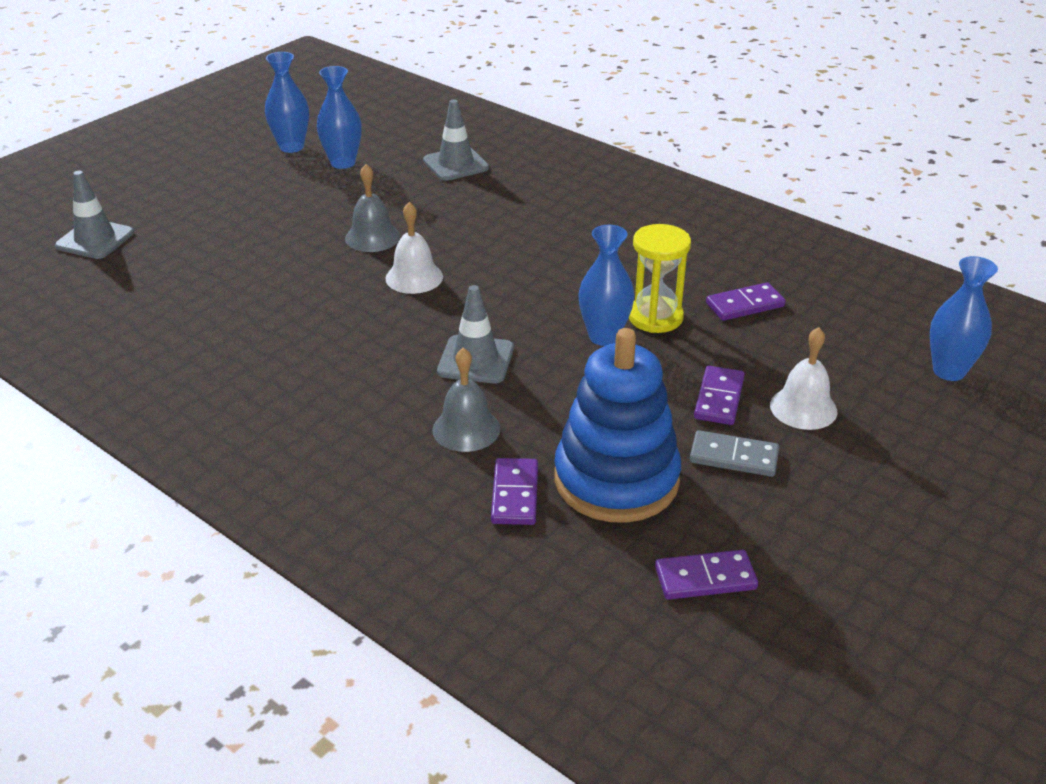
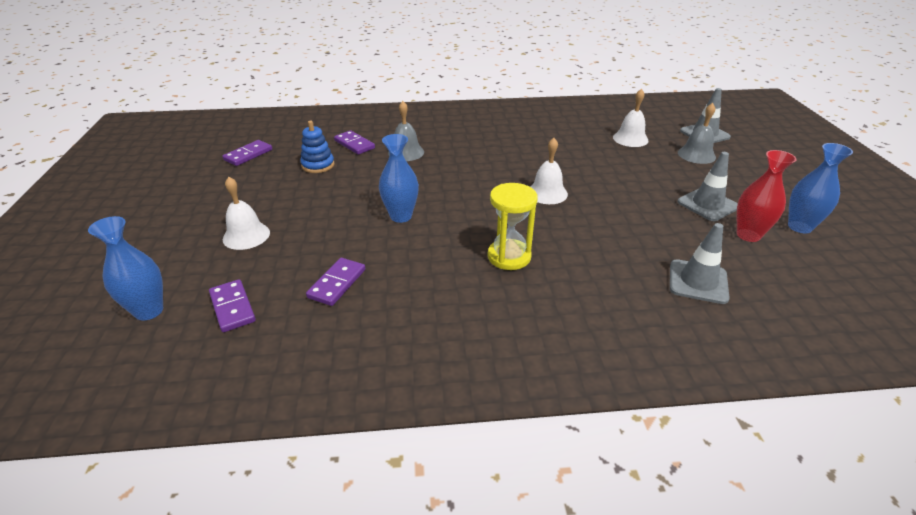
camera: 135 degrees right, 0 degrees up
blue vase [317,66,362,169] -> red vase [737,150,797,242]
grey bell [345,164,400,252] -> grey bell moved to [678,103,716,164]
grey traffic cone [437,285,514,383] -> grey traffic cone moved to [677,152,738,221]
blue stacking toy [554,328,681,523] -> blue stacking toy [300,121,334,173], size x0.49
yellow hourglass [629,224,691,333] -> yellow hourglass moved to [487,183,538,270]
grey domino [690,430,779,477] -> none
purple domino [694,366,745,425] -> purple domino moved to [209,279,256,332]
none -> white bell [613,89,649,147]

